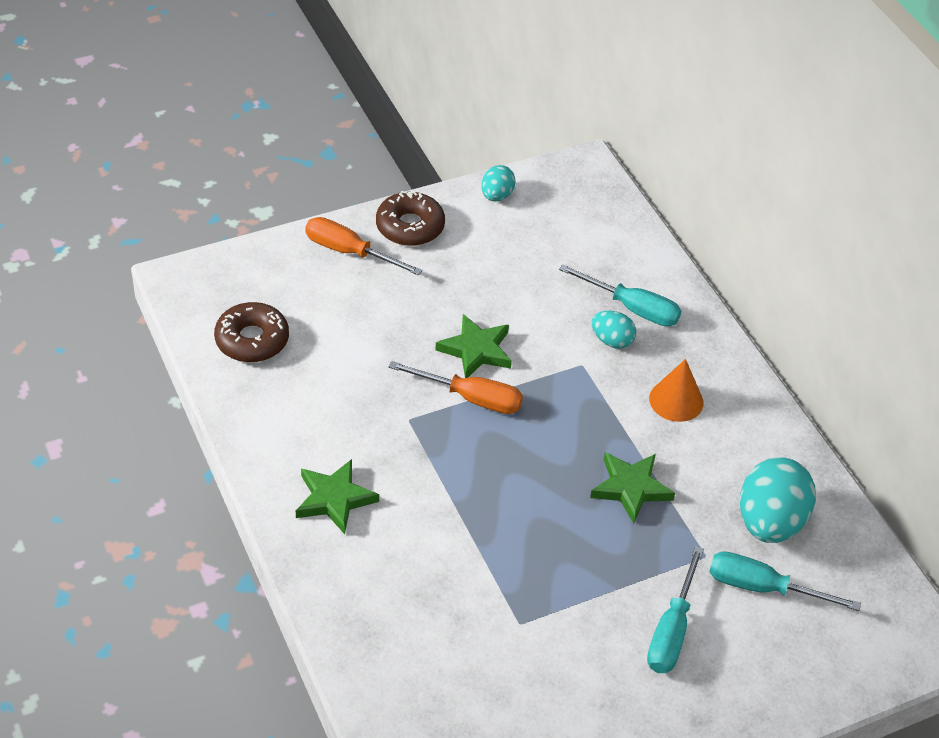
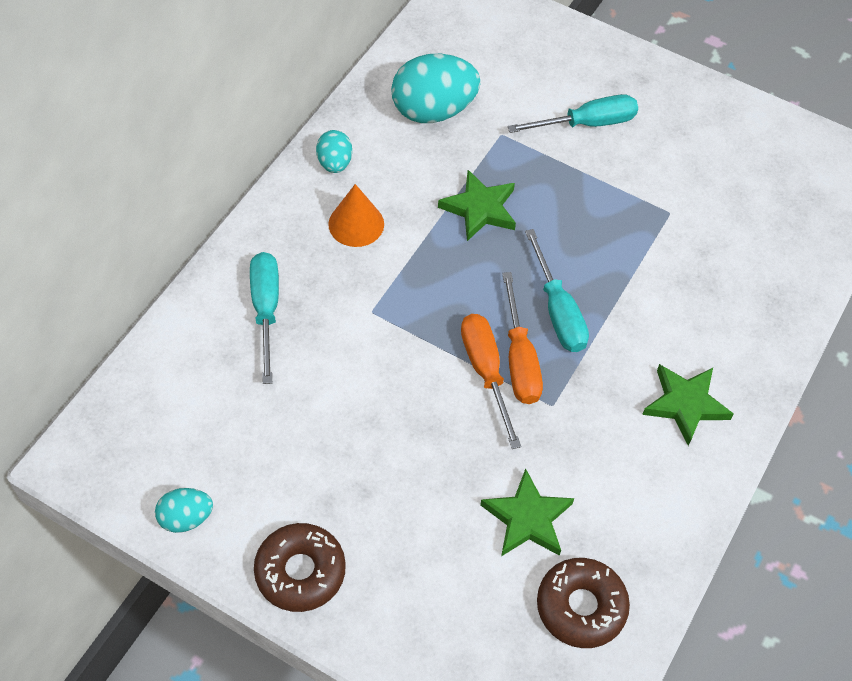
camera: 125 degrees left, 10 degrees up
orange screwdriver [305,217,423,276] -> orange screwdriver moved to [502,272,543,404]
green star [435,314,512,378] -> green star moved to [480,468,574,556]
turquoise egg [592,311,636,349] -> turquoise egg moved to [316,130,352,173]
turquoise screwdriver [709,551,861,611] -> turquoise screwdriver moved to [525,229,589,352]

